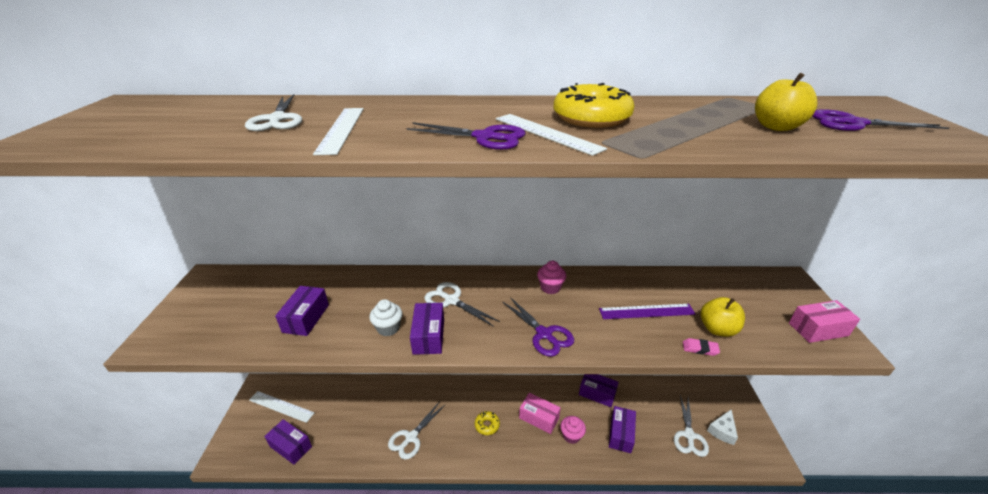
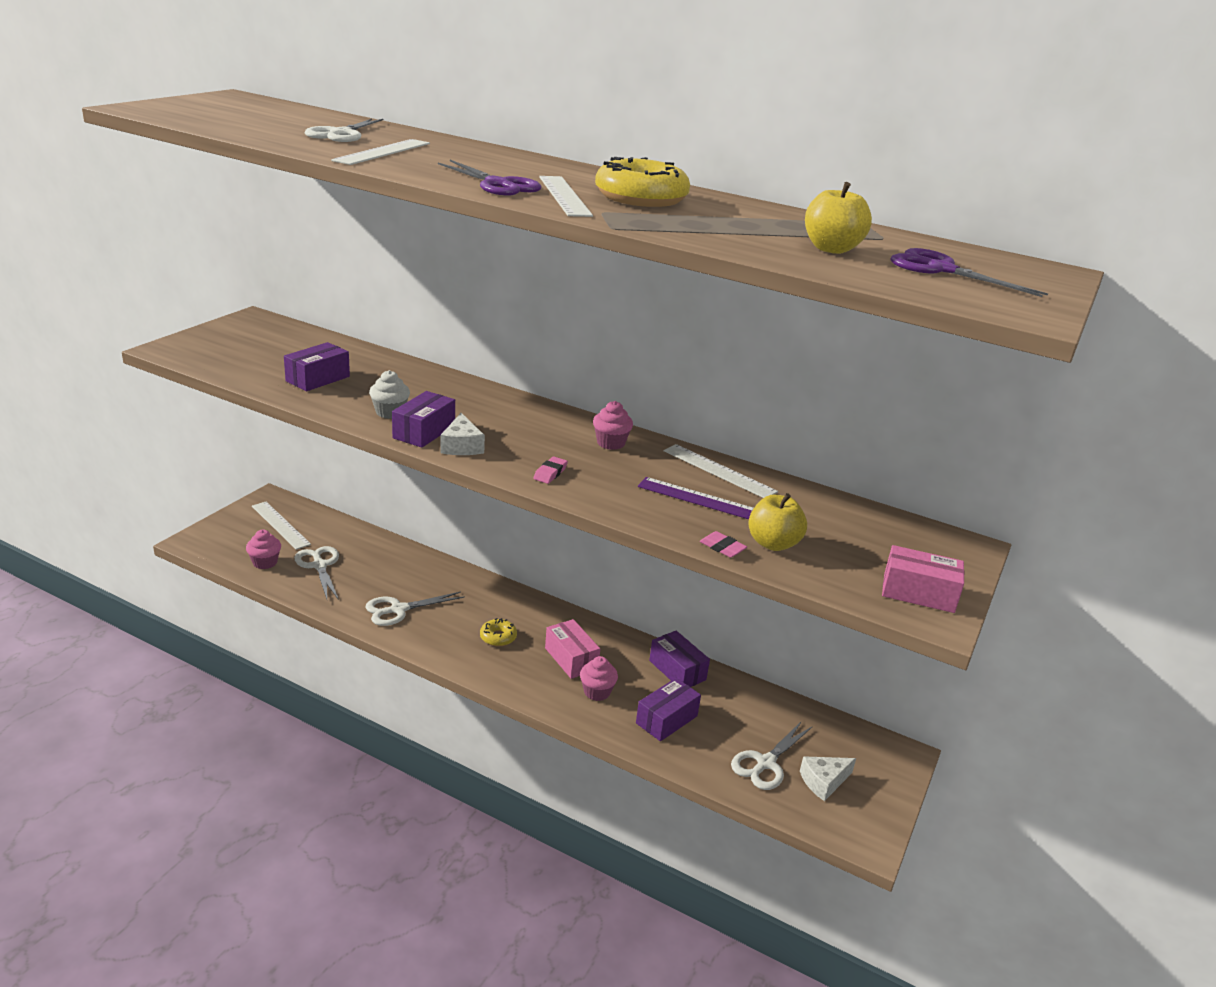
camera: 25 degrees right, 5 degrees down
purple box [264,419,312,465] -> pink cupcake [246,530,281,569]
white scissors [425,282,500,327] -> white scissors moved to [295,546,339,600]
purple scissors [503,297,574,357] -> pink eraser [533,457,568,484]
none -> white cheese [440,413,485,455]
none -> white ruler [664,444,778,498]

